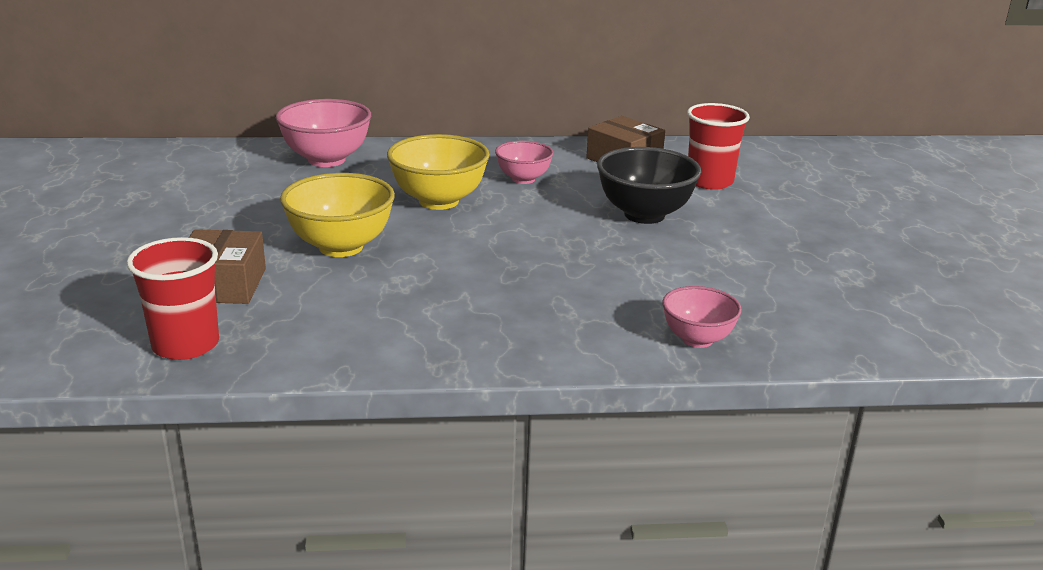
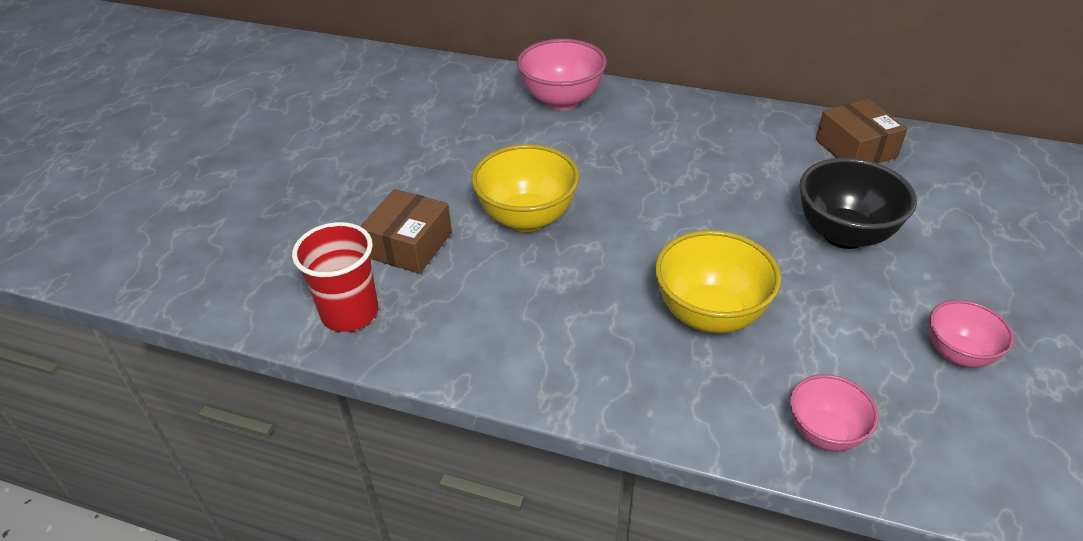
camera: 25 degrees right, 15 degrees up
yellow bowl [387,134,490,210] -> yellow bowl moved to [655,230,781,333]
pink bowl [495,141,554,184] -> pink bowl moved to [929,300,1014,367]
red cup [687,103,750,190] -> none

